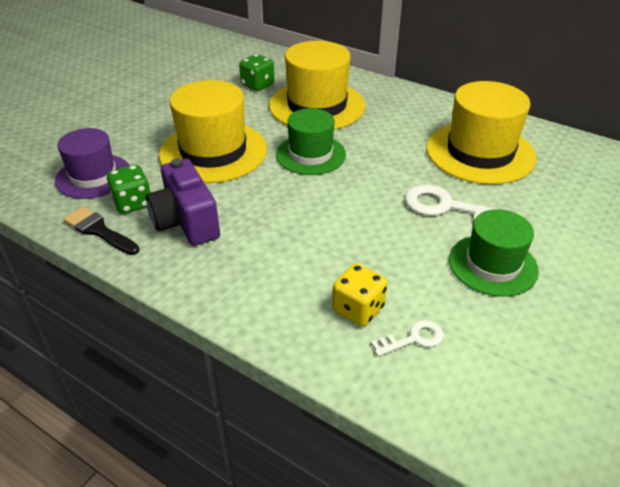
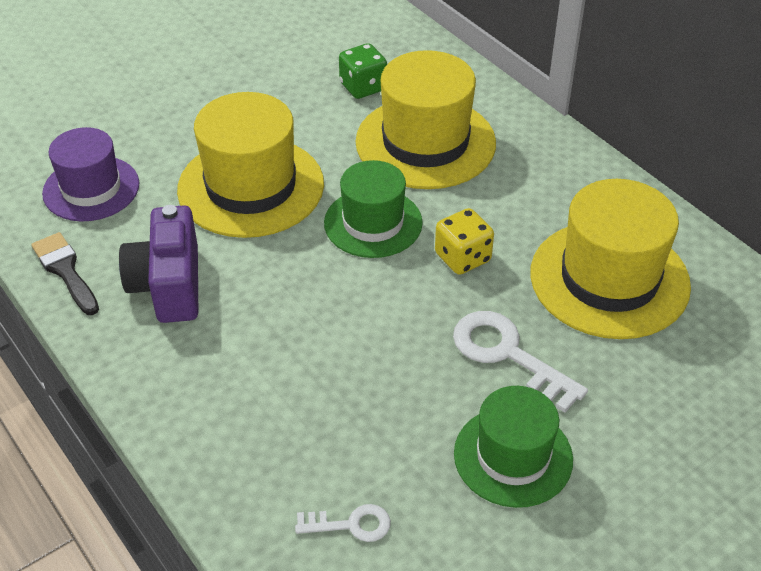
camera: 20 degrees right, 5 degrees up
green dice [107,165,151,214] -> none
yellow dice [332,263,387,326] -> yellow dice moved to [435,208,494,275]

